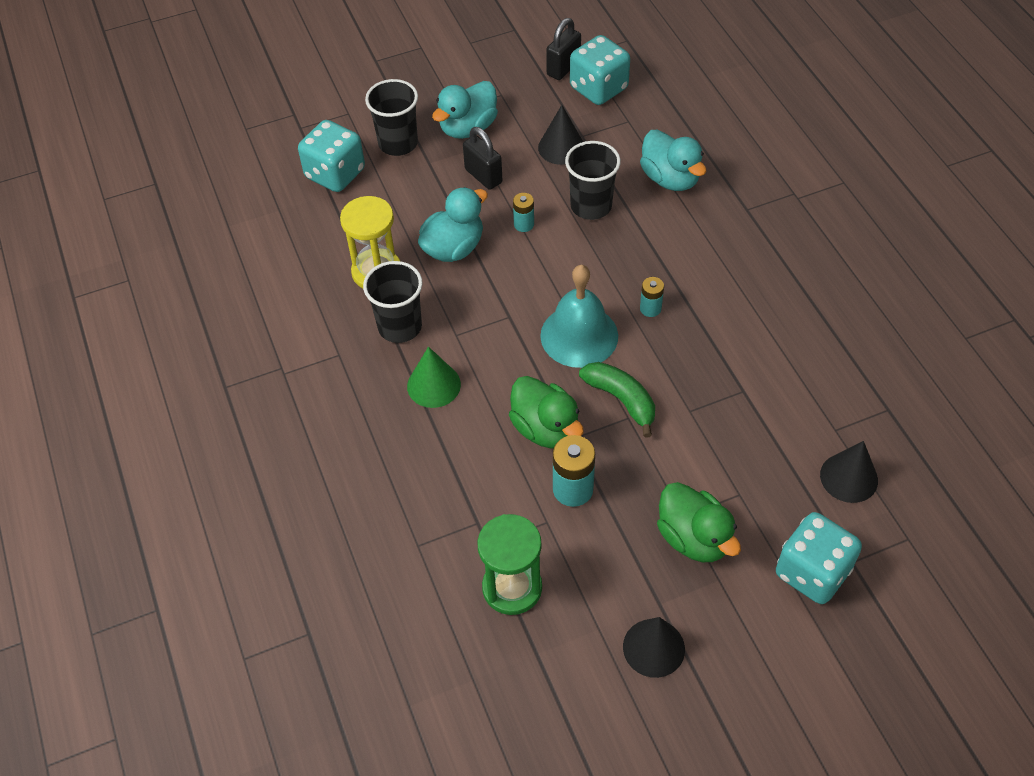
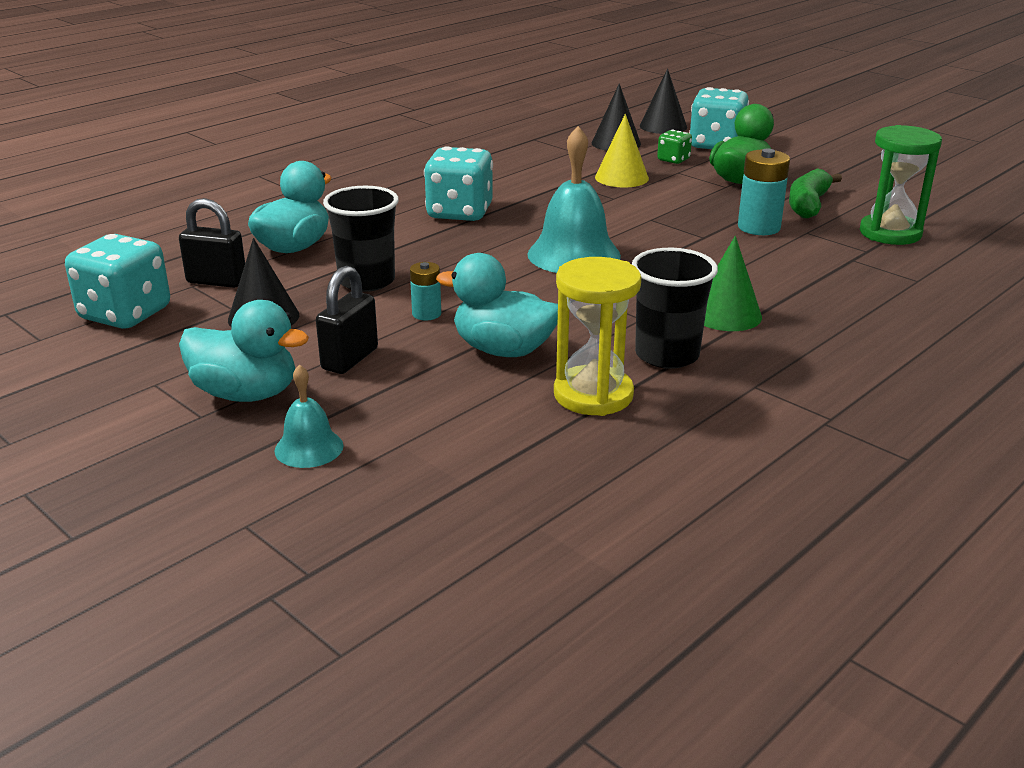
camera: 115 degrees left, 25 degrees down
turquoise dice [298,120,365,192] -> turquoise dice moved to [424,146,493,221]
black cup [365,79,418,156] -> turquoise bell [274,364,344,468]
green duck [509,376,584,449] -> none
black padlock [546,18,581,80] -> black padlock moved to [179,198,245,288]
green banana [579,362,655,438] -> green banana moved to [789,168,842,218]
black cone [623,617,685,678] -> black cone moved to [640,69,687,134]
turquoise battery [640,277,664,317] -> none
none -> yellow cone [595,114,649,188]
none -> green dice [657,130,692,164]

